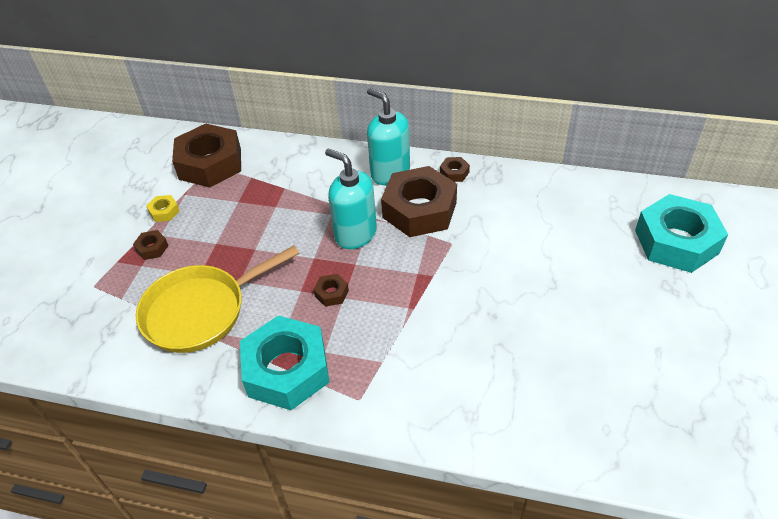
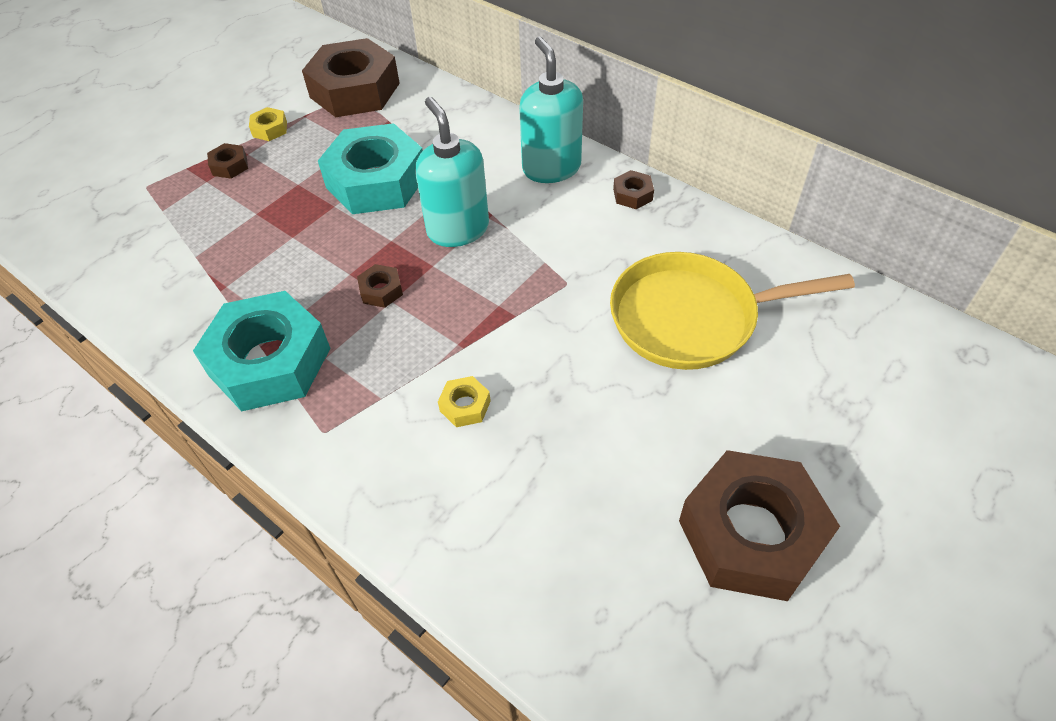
camera: 25 degrees right, 5 degrees up
yellow pan [136,246,299,353] -> yellow pan moved to [610,252,855,370]
brown nut [381,166,457,237] -> brown nut moved to [679,450,840,601]
turquoise nut [635,194,728,273] -> turquoise nut moved to [318,123,423,214]
none -> yellow nut [438,376,491,427]

